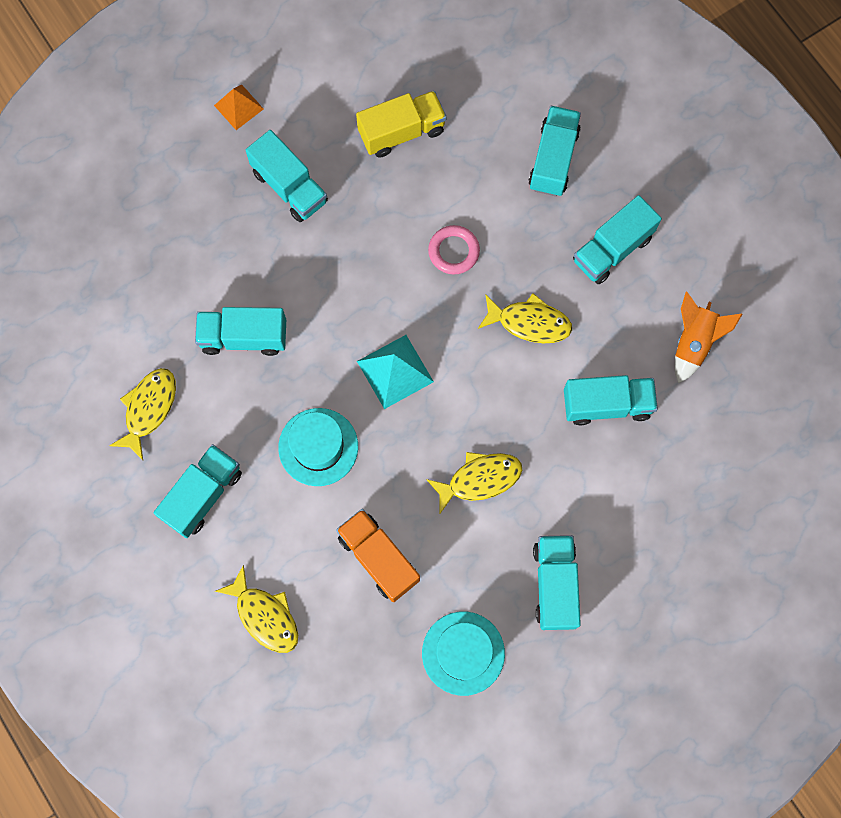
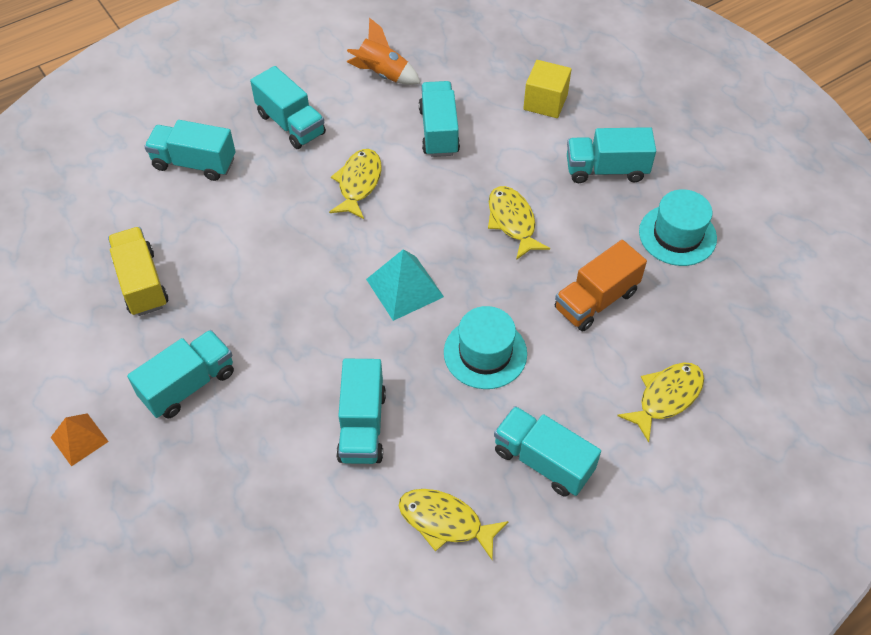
camera: 90 degrees left, 20 degrees down
pink ring [428,225,480,275] -> none
none -> yellow cube [523,60,571,118]

